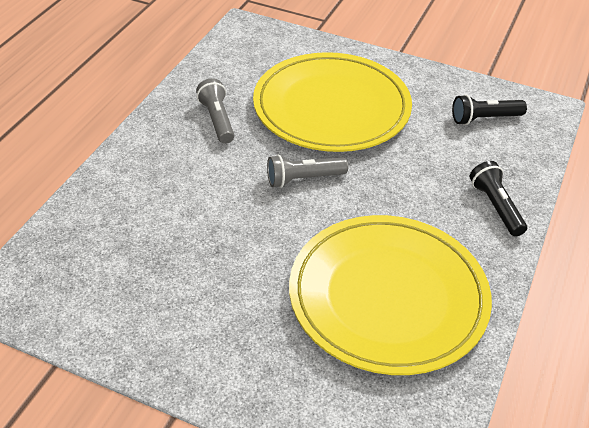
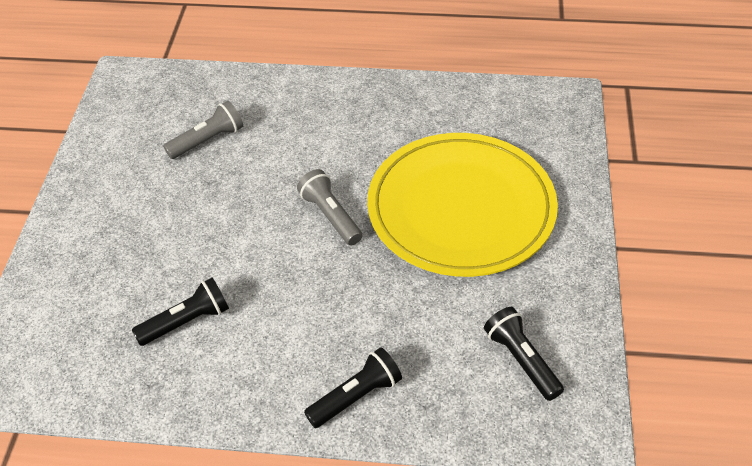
camera: 75 degrees right, 5 degrees up
grey flashlight [196,78,234,144] -> grey flashlight moved to [163,101,243,159]
yellow plate [289,215,492,375] -> black flashlight [132,278,229,346]

